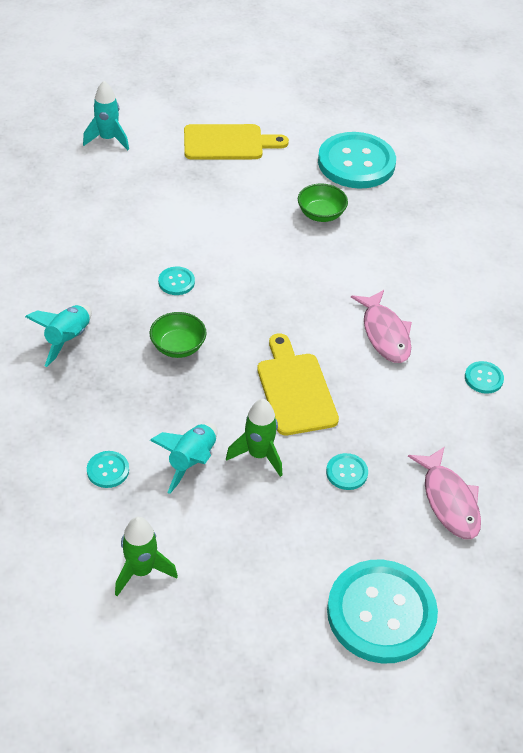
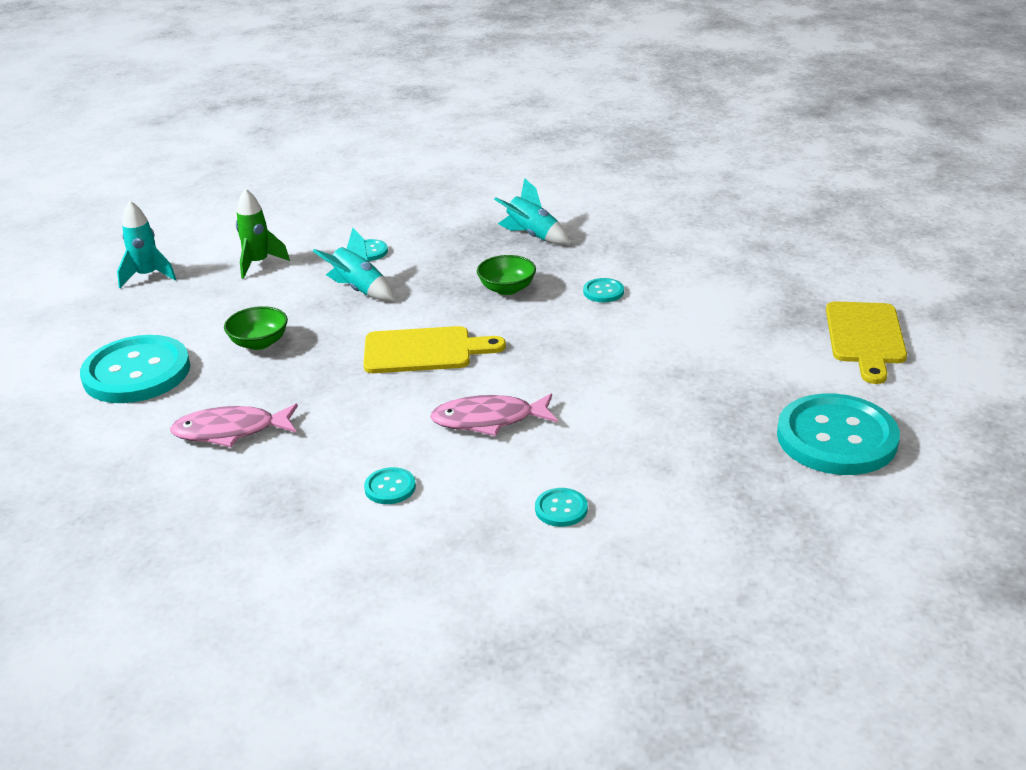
camera: 105 degrees right, 15 degrees down
turquoise rocket [83,81,129,150] -> turquoise rocket moved to [117,201,176,288]
green rocket [226,399,282,477] -> none
green bowl [298,184,348,222] -> green bowl moved to [224,306,288,350]
turquoise button [326,453,368,490] -> turquoise button moved to [535,488,588,527]

